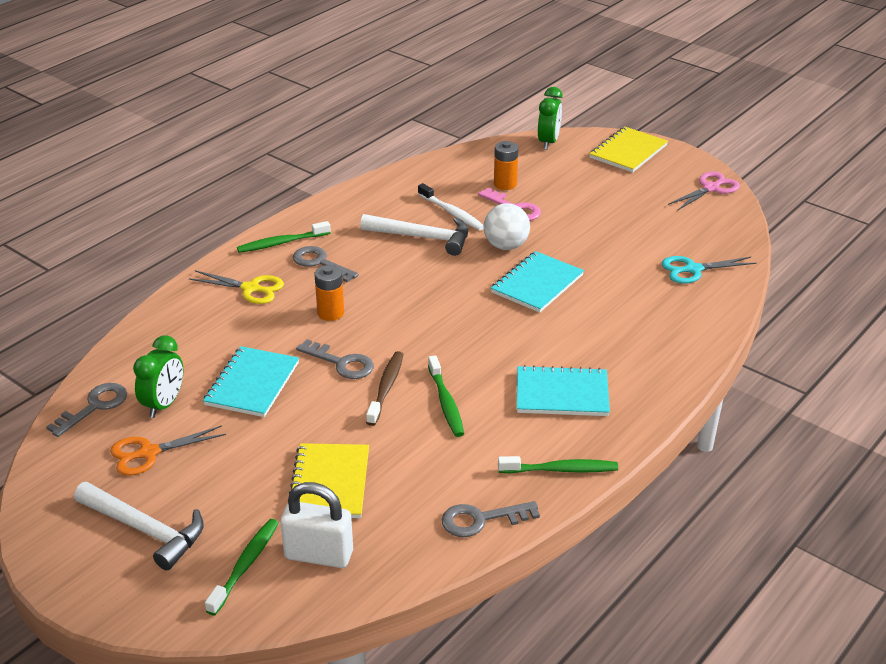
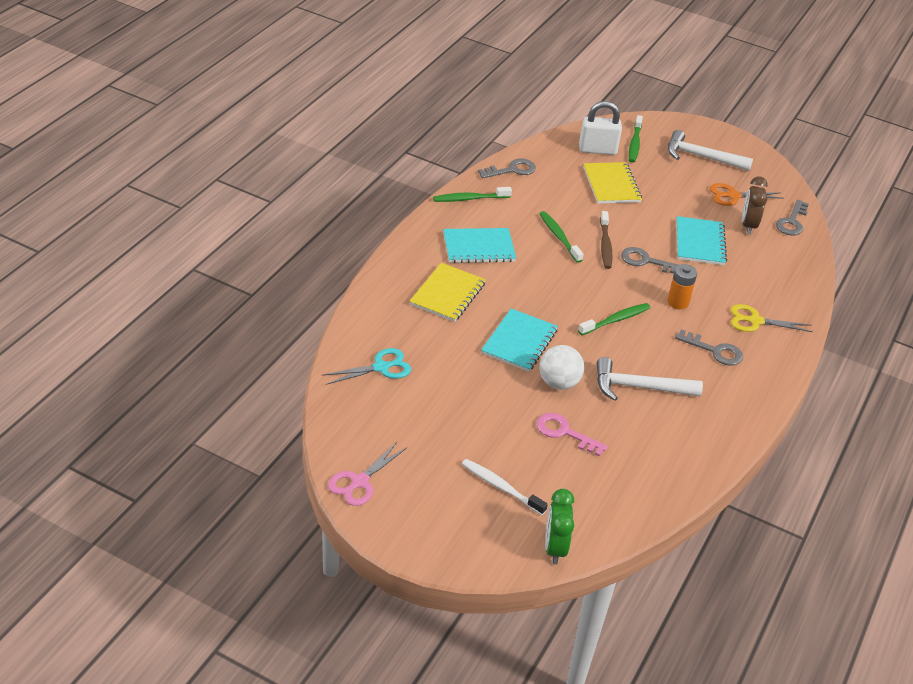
camera: 165 degrees right, 5 degrees up
orange scissors [110,425,226,475] -> orange scissors turned 150 degrees counterclockwise [710,183,784,206]
green clock [133,335,183,418] -> brown clock [742,176,768,235]
green toothbrush [237,221,331,253] -> green toothbrush moved to [578,303,650,335]
white toothbrush [418,183,484,231] -> white toothbrush moved to [462,459,548,515]
orange battery [494,141,518,190] -> none
yellow notebook [589,127,668,173] -> yellow notebook moved to [409,263,486,322]

